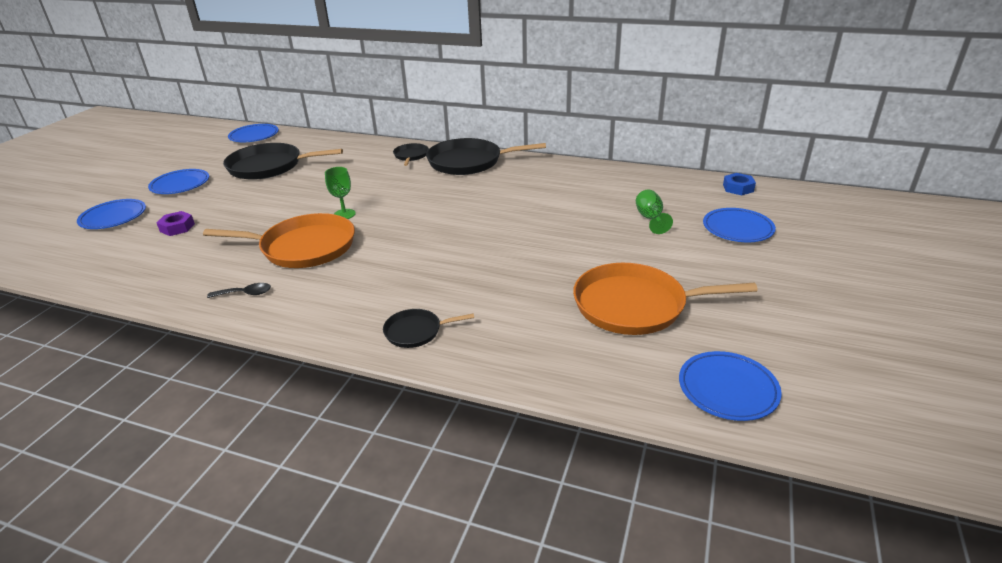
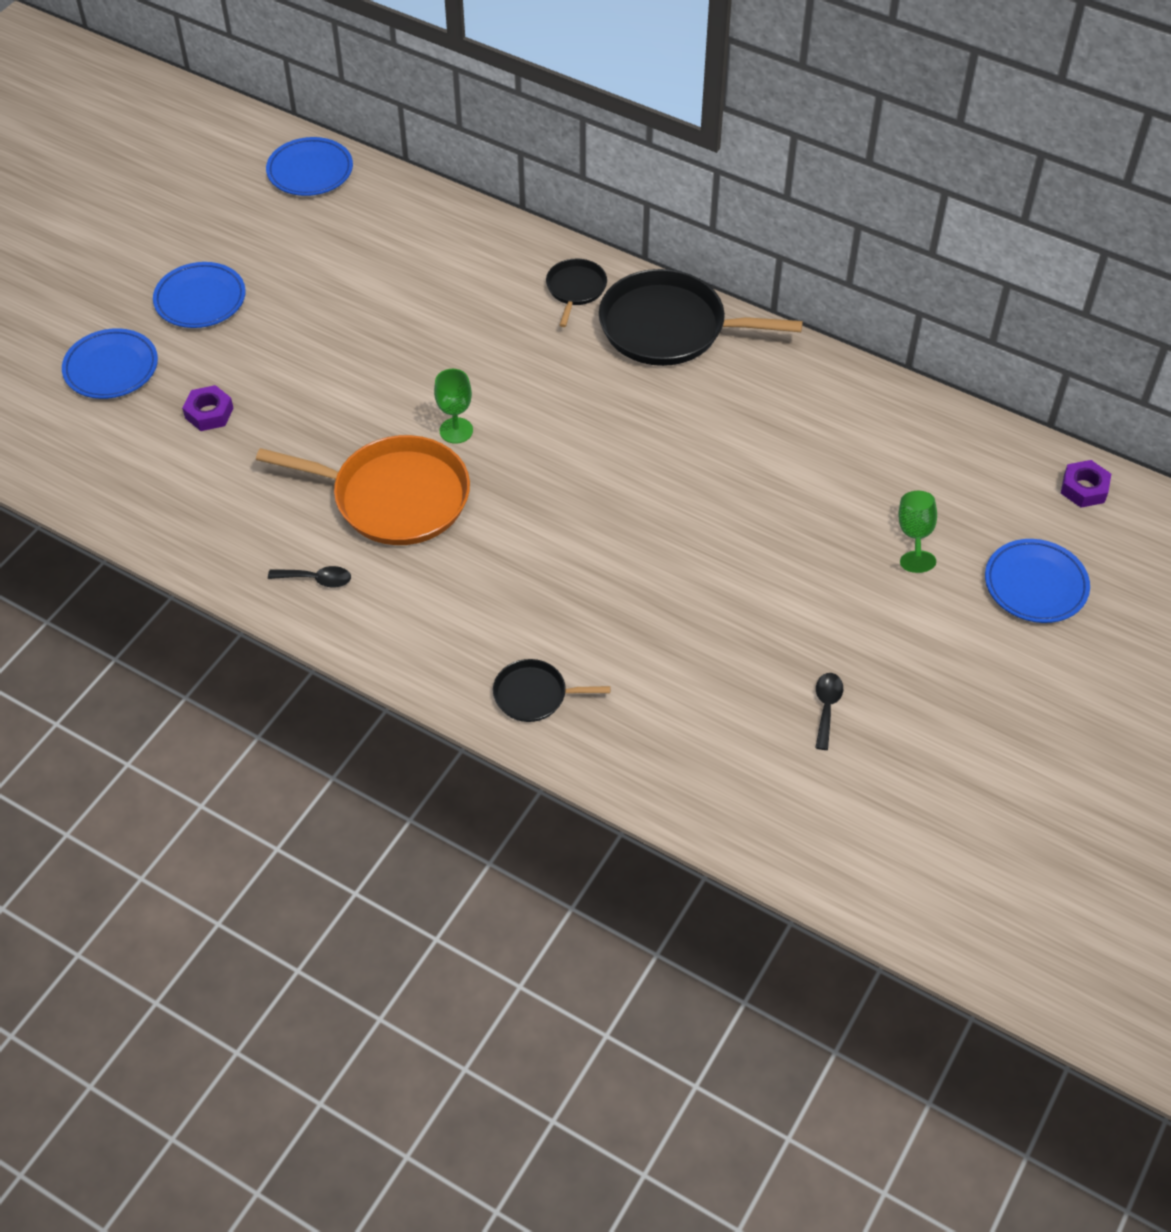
camera: 10 degrees right, 20 degrees up
black pan [223,143,343,180] -> none
orange pan [573,263,758,335] -> black spoon [815,673,843,750]
blue plate [679,351,782,421] -> none
blue nut [723,173,756,195] -> purple nut [1061,460,1111,508]

